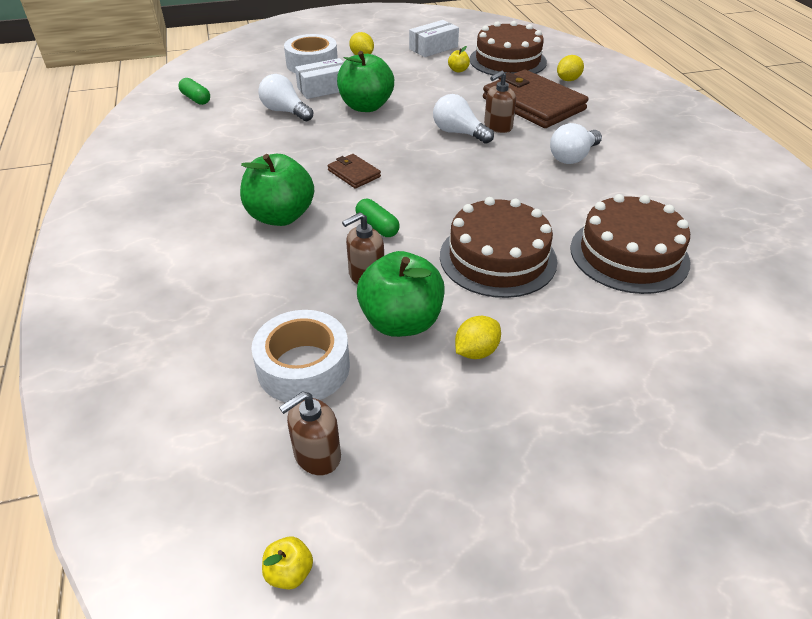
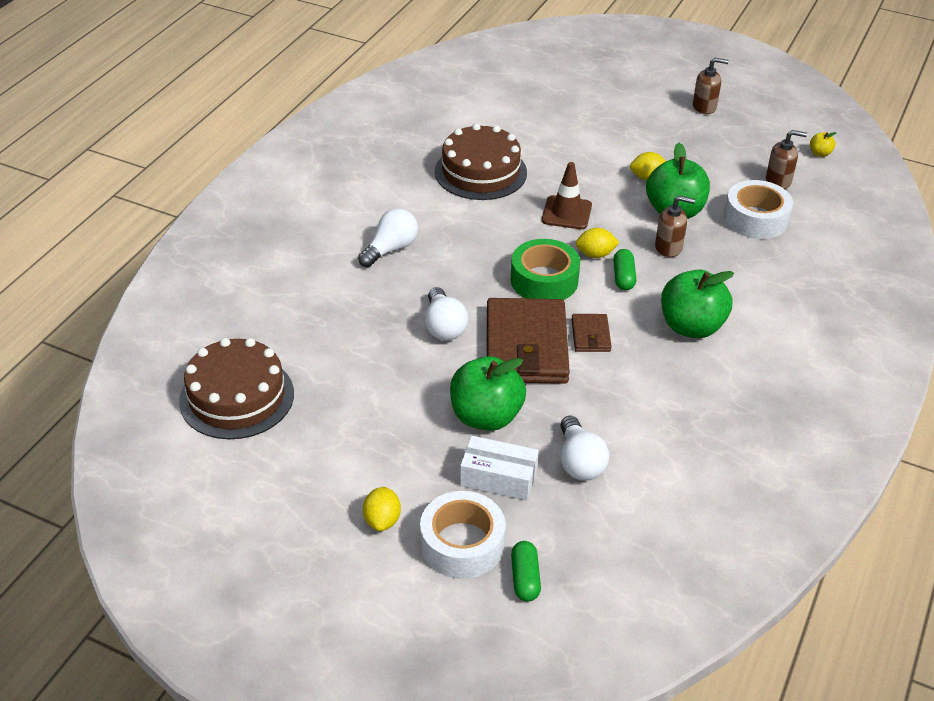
camera: 140 degrees left, 0 degrees up
green capsule [178,78,210,105] -> green capsule moved to [511,541,541,602]
white box [409,20,459,57] -> none
brown cake [440,197,558,298] -> brown traffic cone [542,162,592,229]
yellow apple [448,46,470,73] -> none
brown wallet [483,70,588,128] -> brown wallet moved to [487,298,570,384]
brown soap dispenser [484,71,516,133] -> brown soap dispenser moved to [693,58,728,114]
white light bulb [550,123,602,164] -> white light bulb turned 45 degrees counterclockwise [358,208,418,267]
yellow lemon [557,55,584,81] -> yellow lemon moved to [576,228,620,258]
none -> green tape [511,239,580,300]

